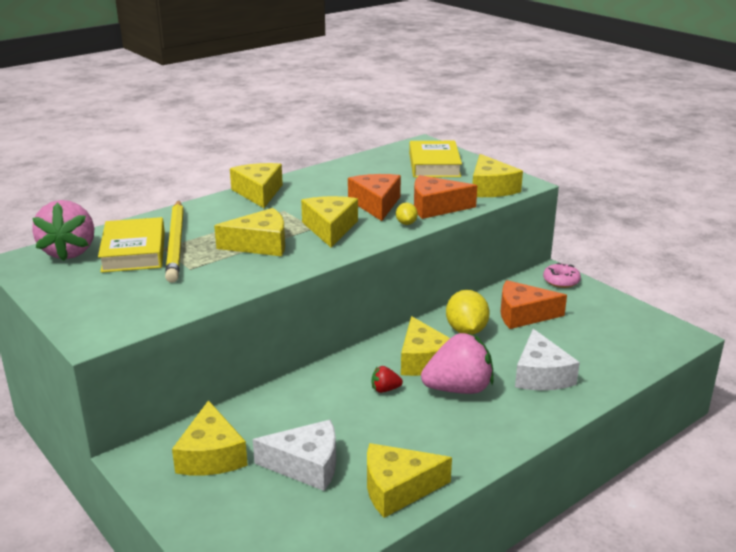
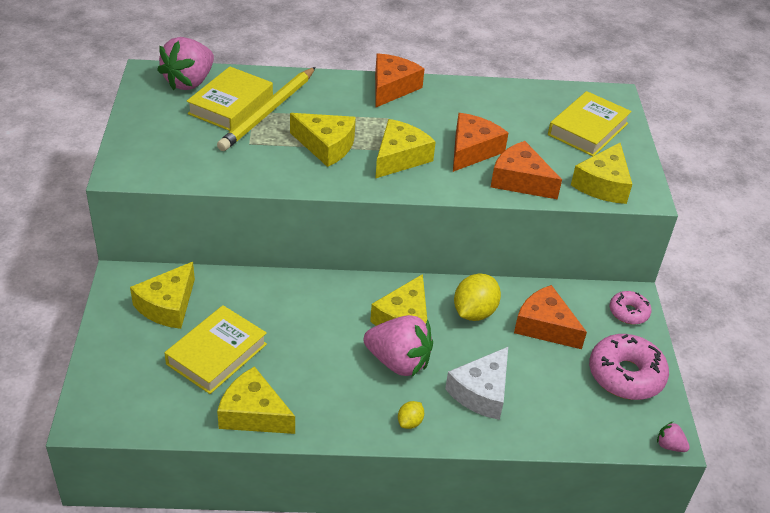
camera: 35 degrees right, 15 degrees up
yellow cheese [230,163,283,208] -> orange cheese [375,54,424,107]
white cheese [253,420,336,491] -> yellow book [165,305,267,394]
red strawberry [372,366,403,393] -> none
yellow lemon [396,202,418,225] -> yellow lemon moved to [398,401,424,429]
none -> pink donut [589,334,669,400]
none -> pink strawberry [657,422,690,452]

